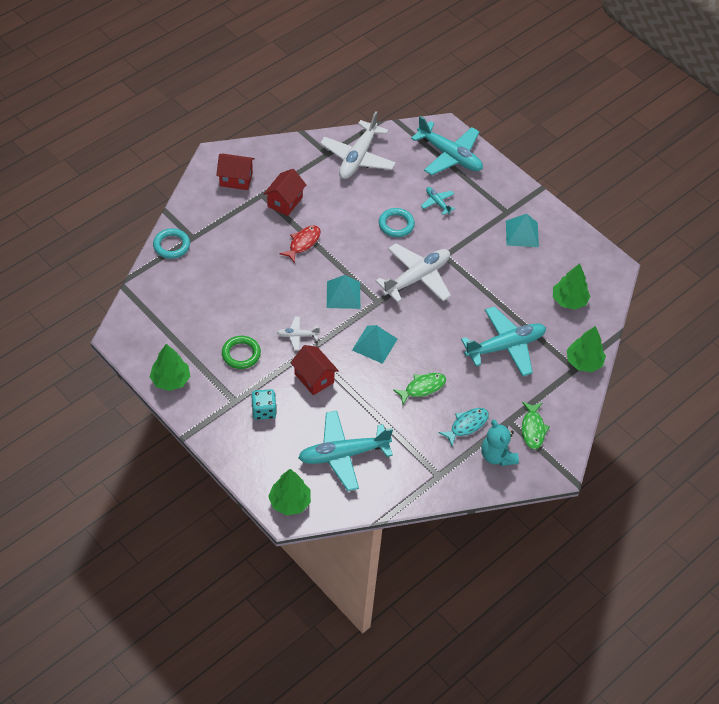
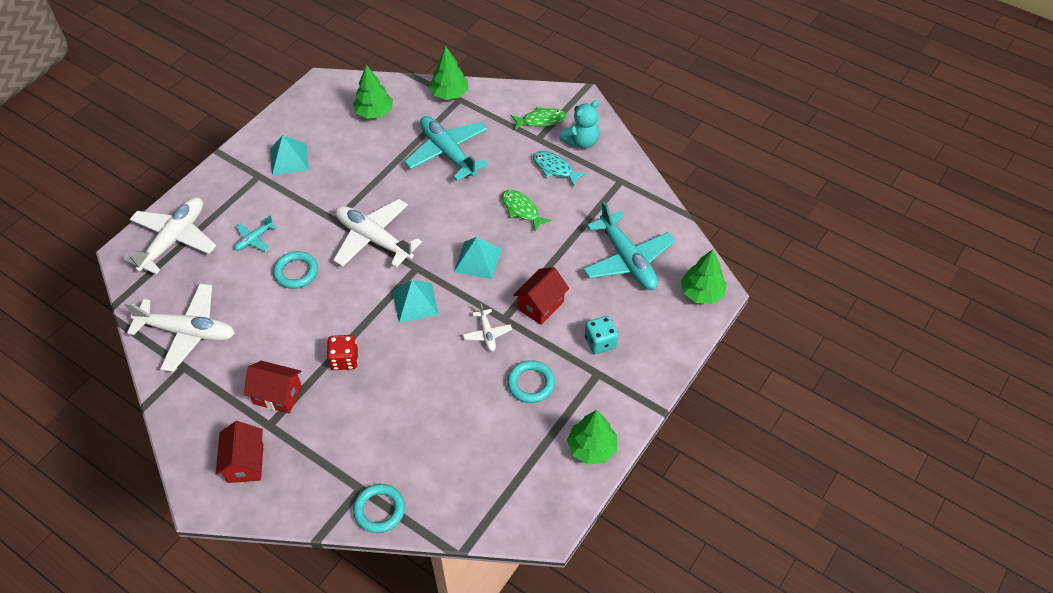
camera: 100 degrees left, 0 degrees up
green ring [222,336,261,369] -> turquoise ring [507,360,555,403]
red fish [279,226,321,263] -> red dice [327,335,358,370]
turquoise plane [411,116,483,175] -> white plane [124,197,216,274]

